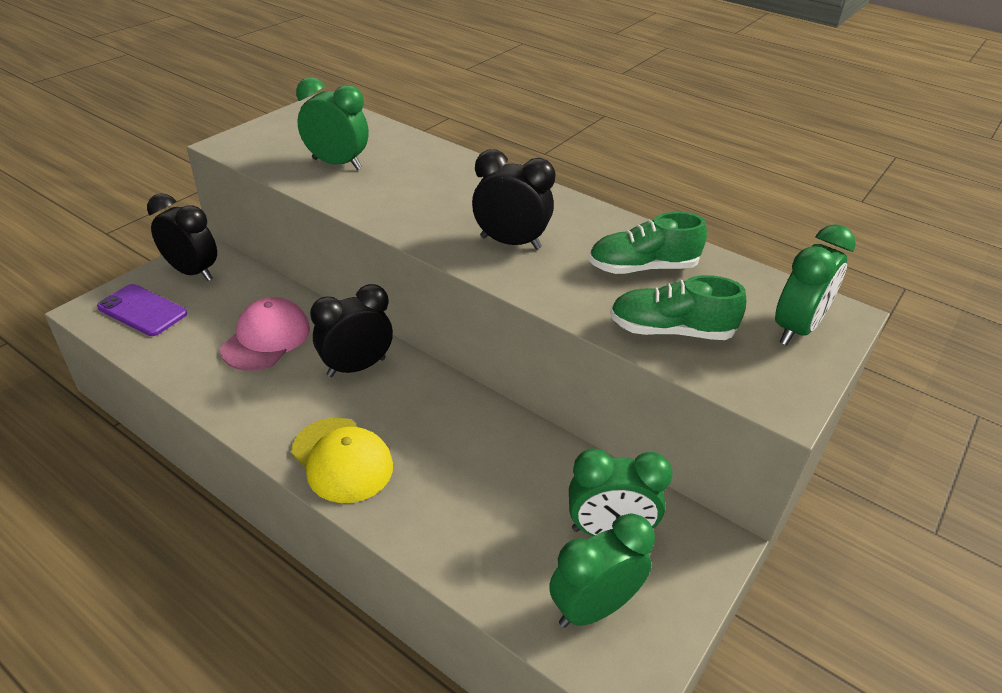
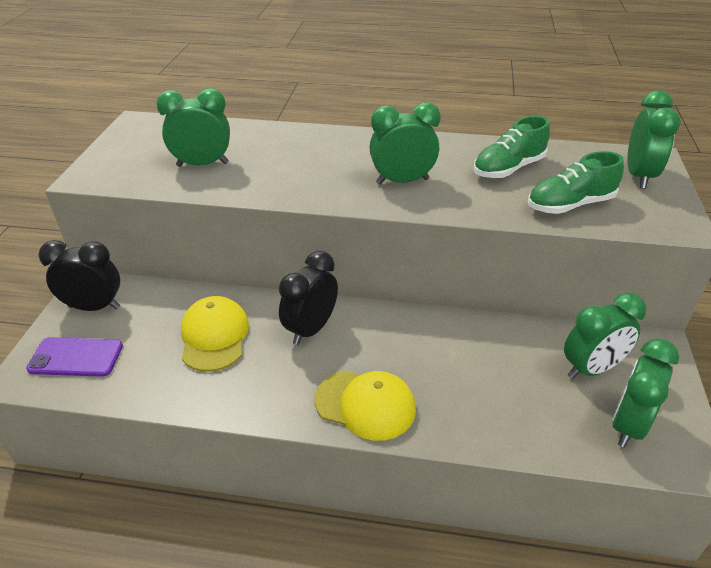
camera: 25 degrees left, 0 degrees up
pink cap [220,297,310,371] -> yellow cap [181,296,249,371]
black clock [472,149,556,250] -> green clock [369,102,441,185]

